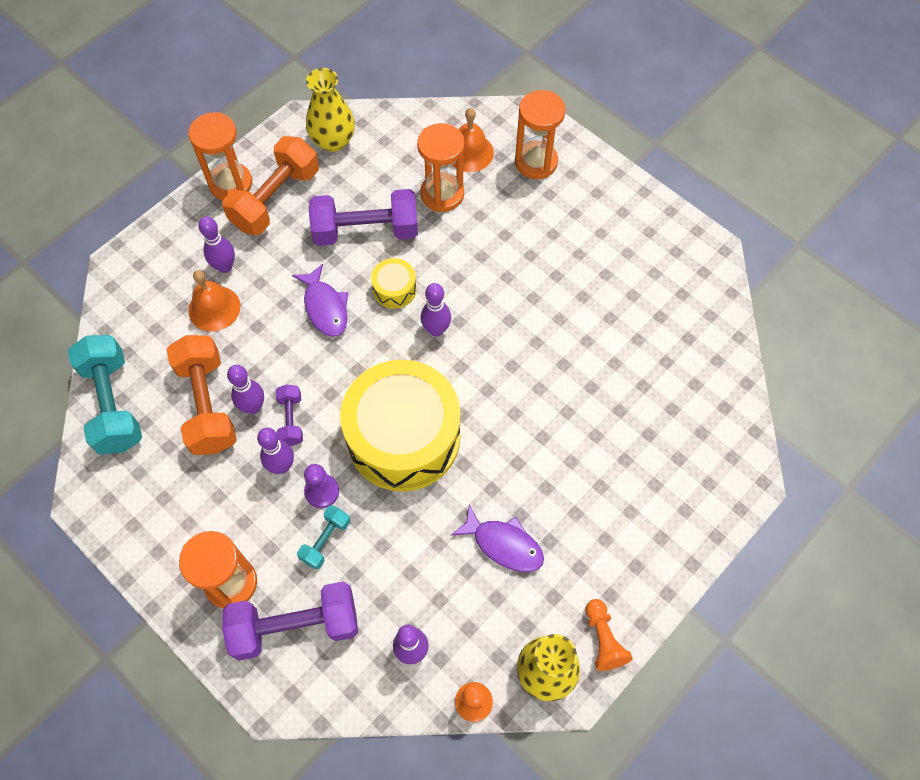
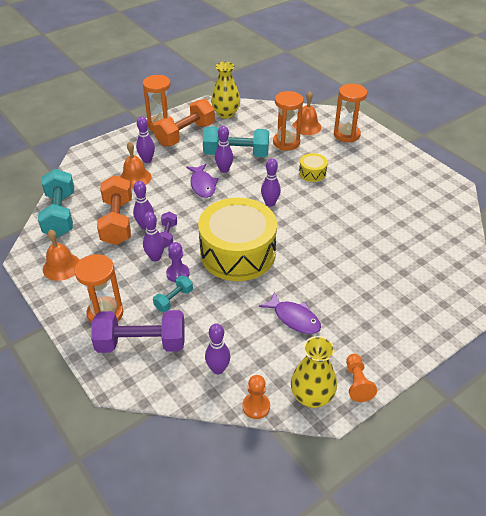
camera: 10 degrees right, 20 degrees down
purple dumbbell [309,189,418,246] -> turquoise dumbbell [203,127,269,157]
yellow drum [371,258,417,309] -> yellow drum moved to [299,153,328,182]
none -> orange bell [43,229,80,281]
none -> purple bowling pin [215,126,233,173]

